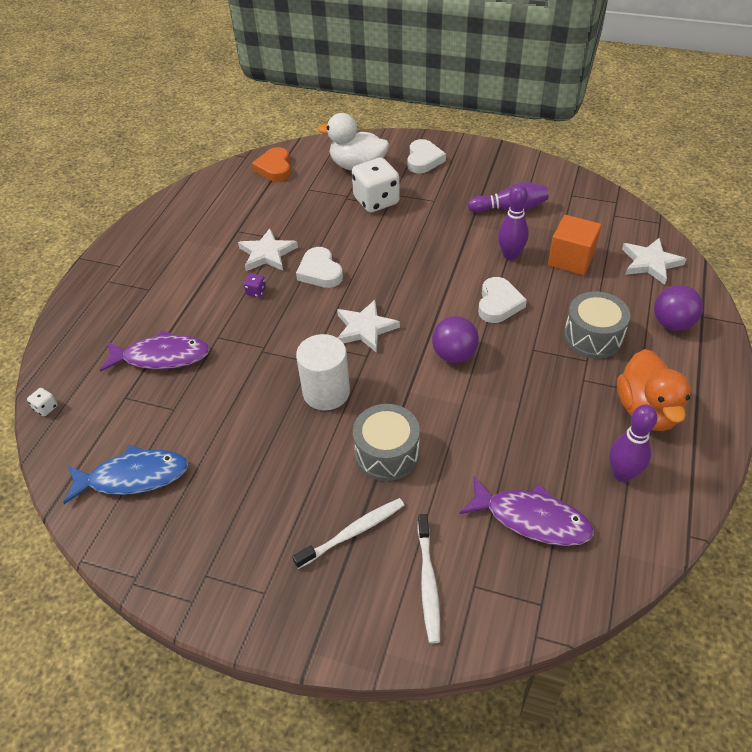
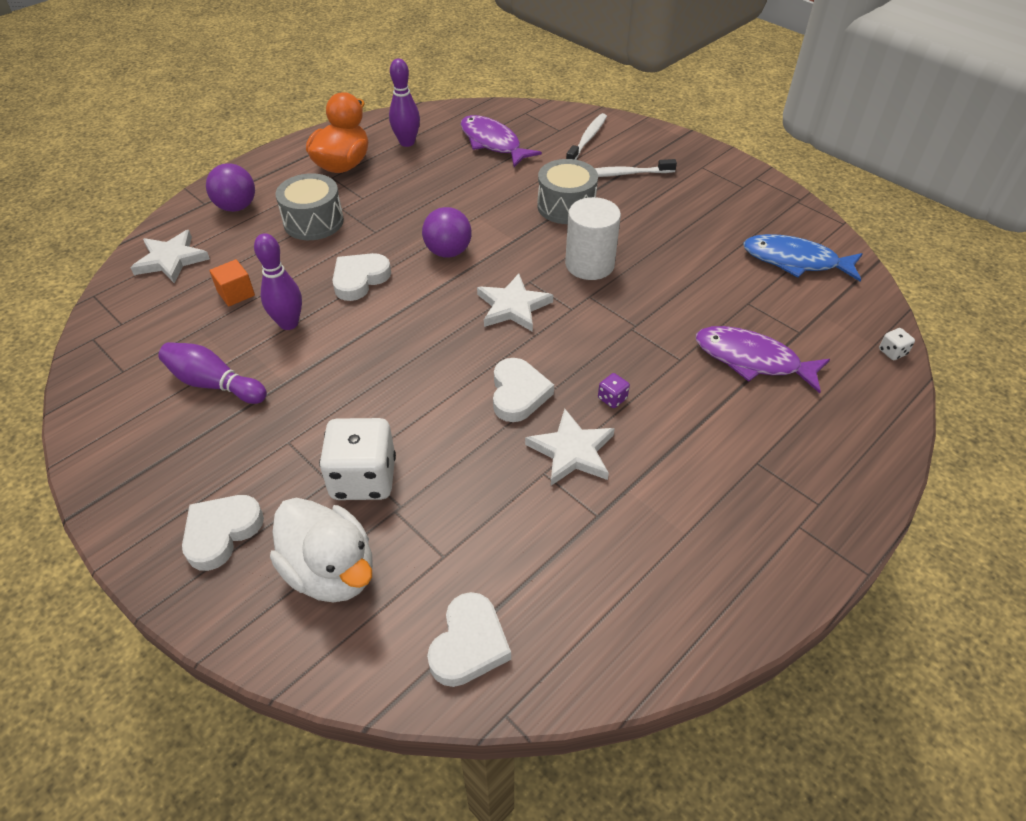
camera: 155 degrees left, 0 degrees up
orange heart [252,147,291,182] -> white heart [427,592,511,687]
orange cube [548,215,601,275] -> orange cube [209,259,255,306], size x0.61

